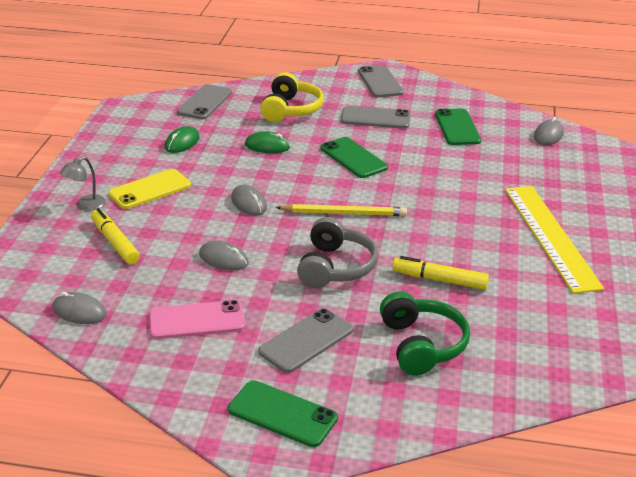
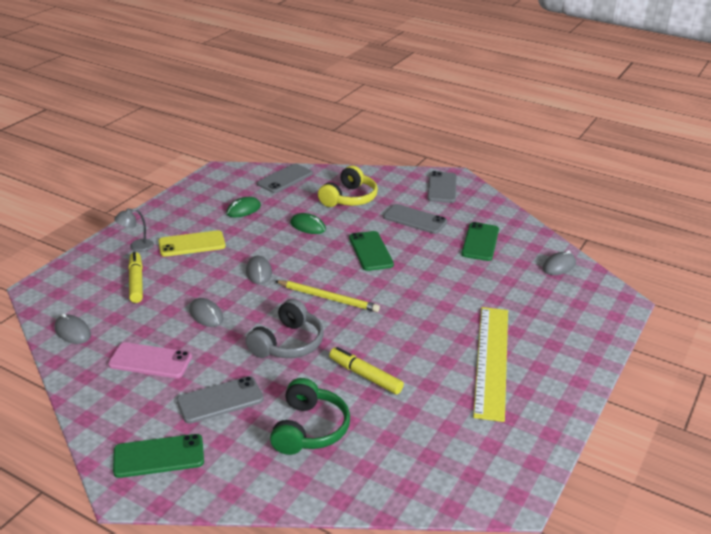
camera: 20 degrees right, 0 degrees up
green phone [228,380,338,447] -> green phone turned 60 degrees counterclockwise [113,434,204,478]

